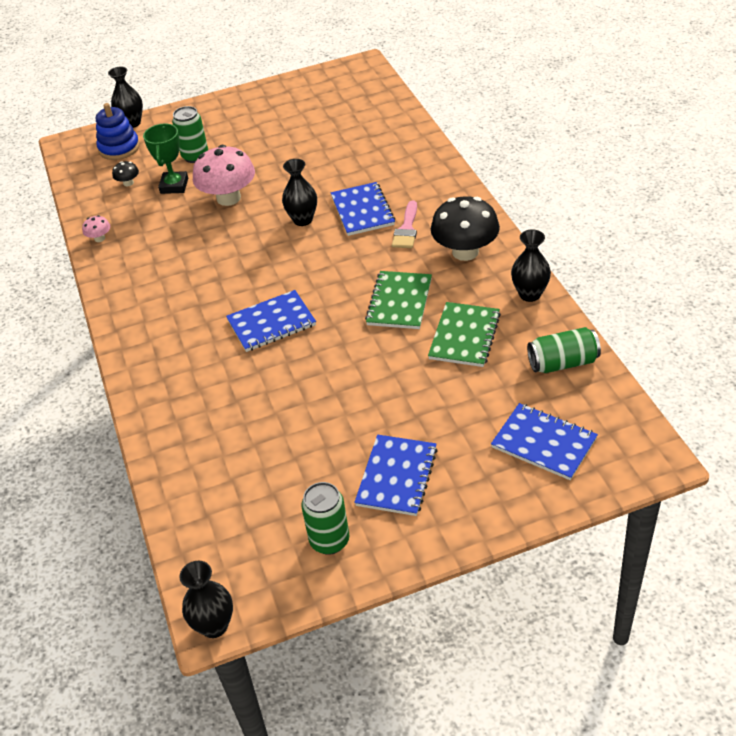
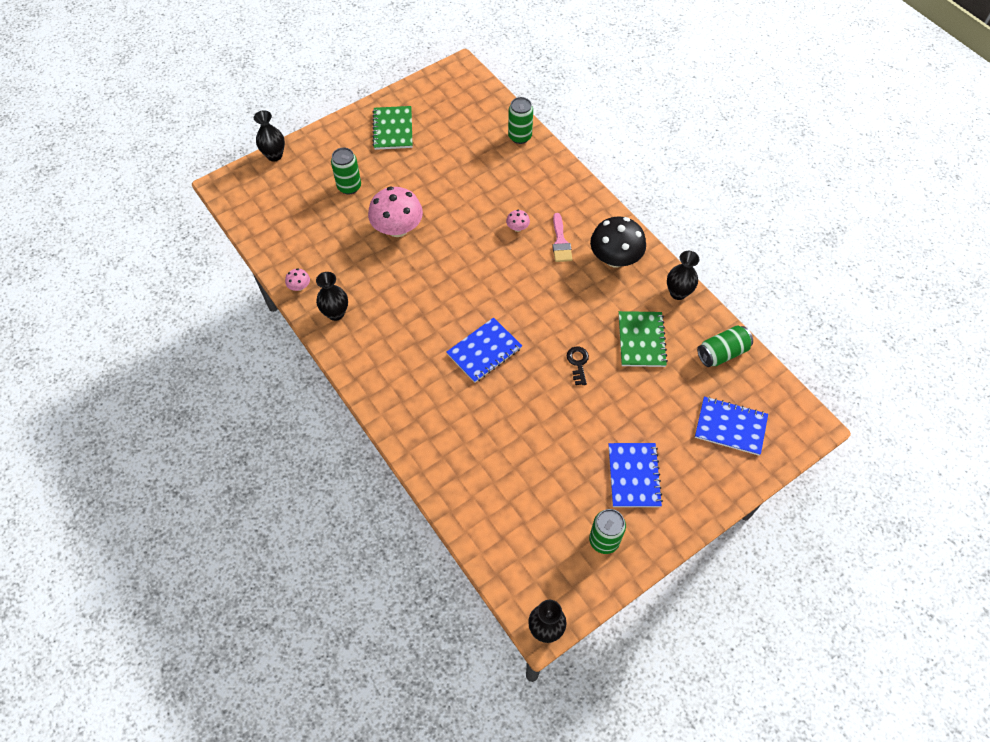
camera: 20 degrees left, 15 degrees up
blue stacking toy [96,103,140,160] -> none
black mushroom [112,161,139,186] -> none
green trophy [143,123,188,194] -> none
black vase [282,159,317,226] -> black vase moved to [316,272,348,321]
blue notebook [331,182,395,236] -> pink mushroom [506,210,530,232]
green notebook [365,271,432,329] -> green notebook moved to [372,106,413,150]
none -> green can [508,97,533,144]
none -> black key [567,347,589,385]

